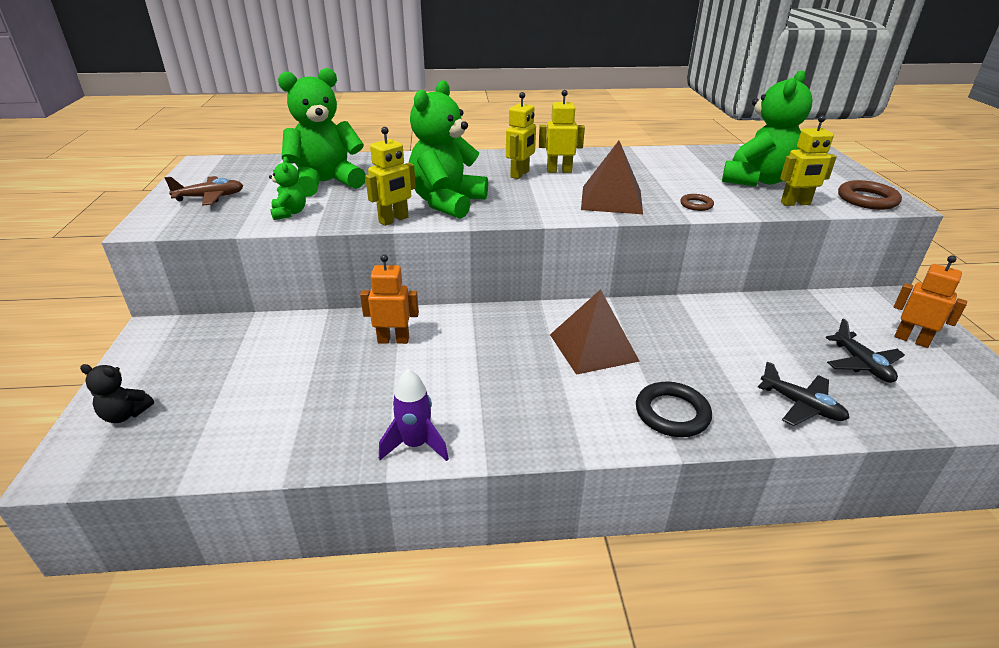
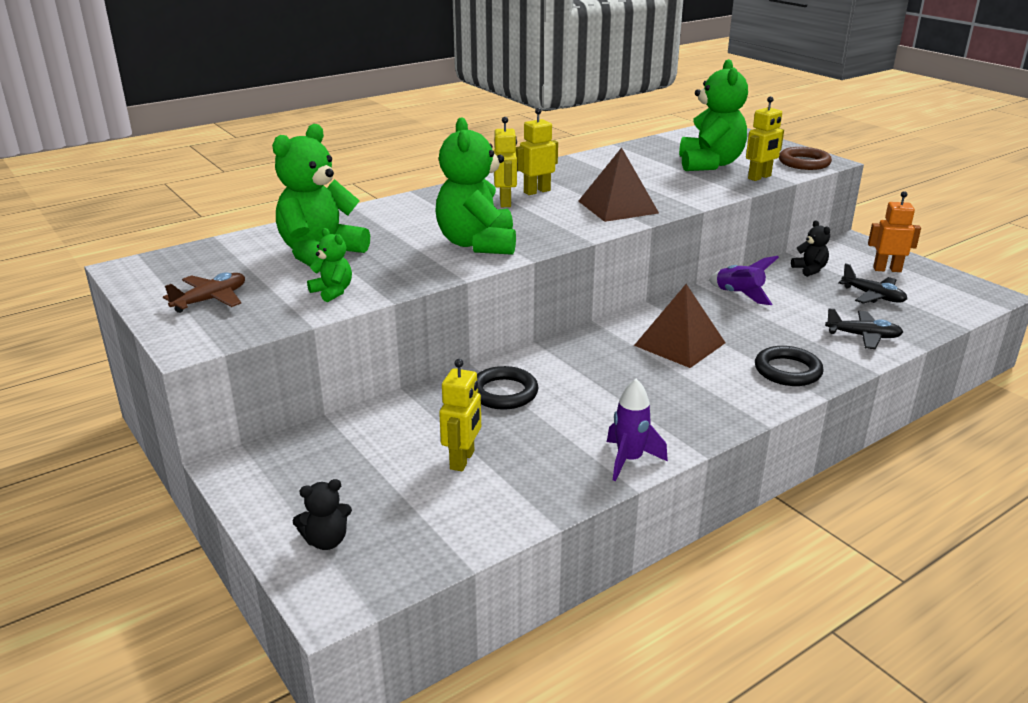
camera: 30 degrees left, 5 degrees down
orange robot [360,254,419,344] -> black ring [477,366,539,410]
yellow robot [365,127,416,226] -> yellow robot moved to [439,359,481,471]
brown ring [680,194,714,211] -> none
none -> purple rocket [709,256,779,305]
none -> black teddy bear [791,220,830,277]

